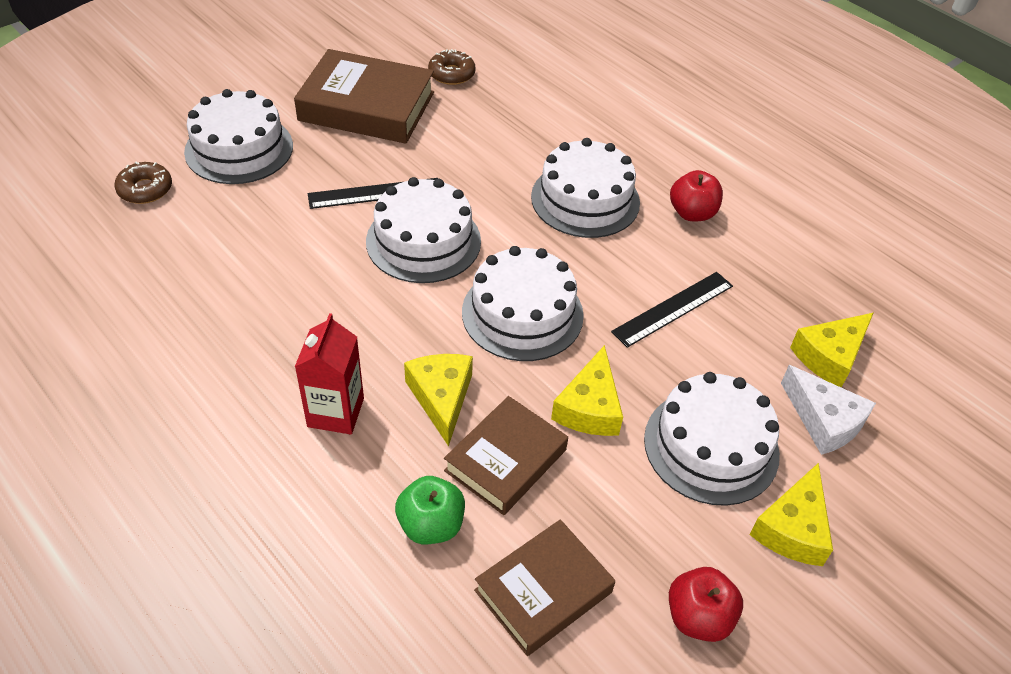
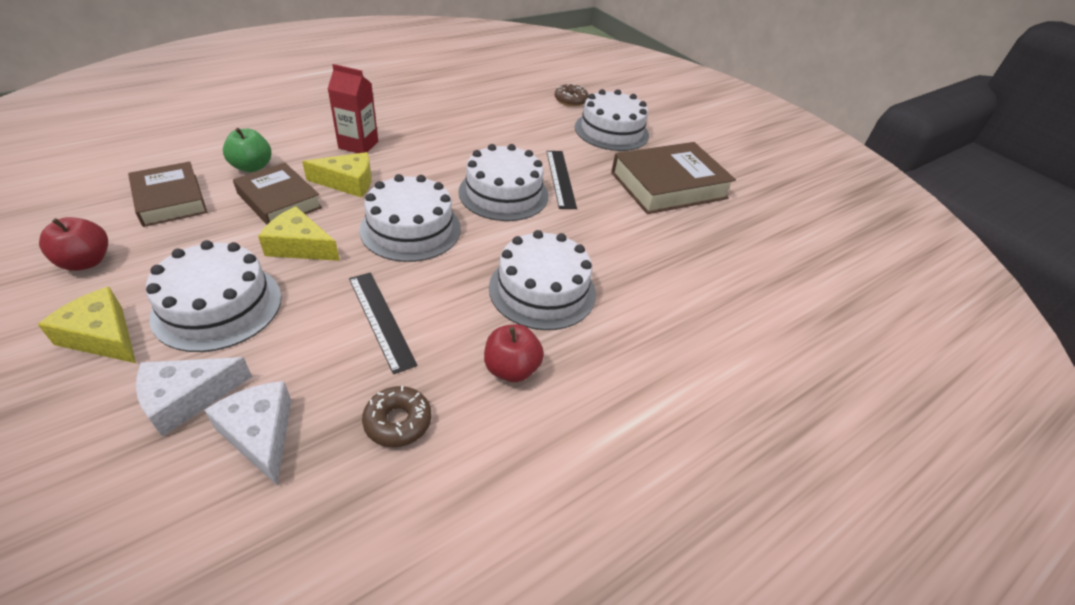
camera: 95 degrees right, 5 degrees down
brown book [294,49,434,144] -> brown book turned 45 degrees clockwise [611,142,736,214]
brown donut [428,49,476,85] -> brown donut moved to [362,386,432,447]
yellow cheese [790,313,873,388] -> white cheese [204,381,291,485]

